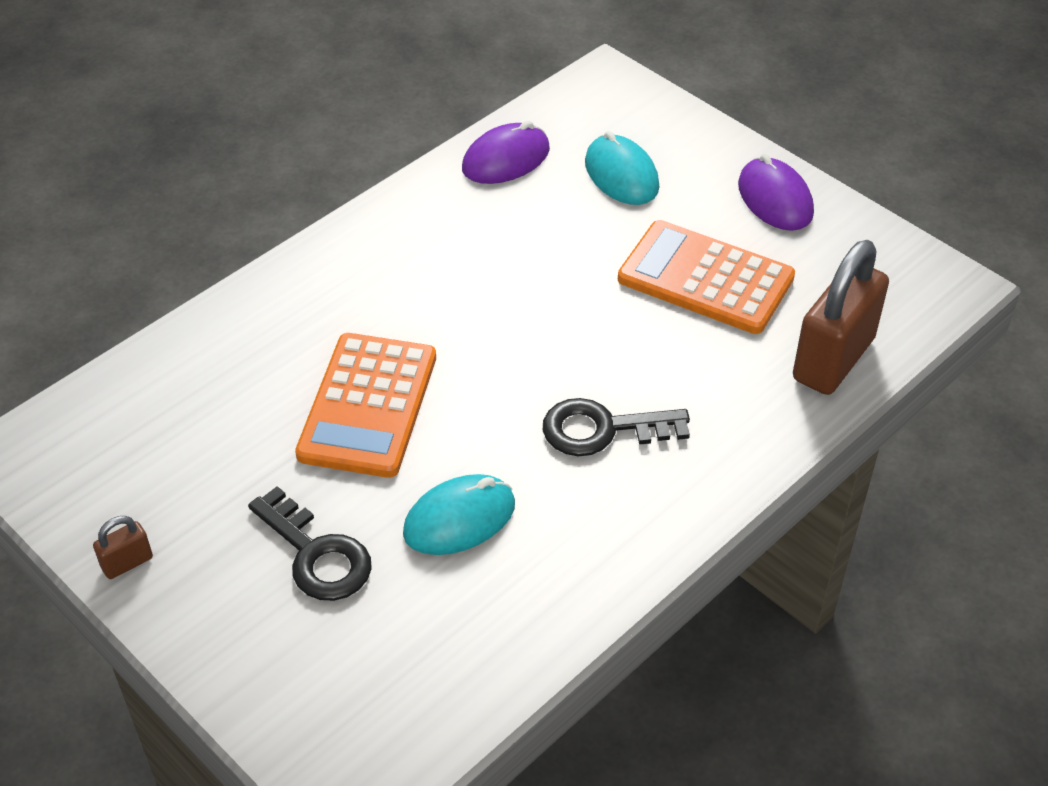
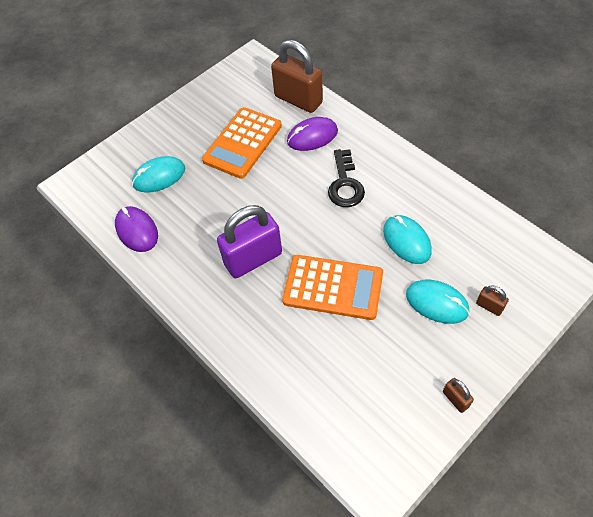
camera: 85 degrees left, 10 degrees up
black key [248,486,372,601] -> turquoise mouse [406,280,469,324]
purple mouse [738,154,814,231] -> purple mouse moved to [287,117,338,151]
none -> purple padlock [217,205,282,278]
none -> brown padlock [476,285,509,316]

